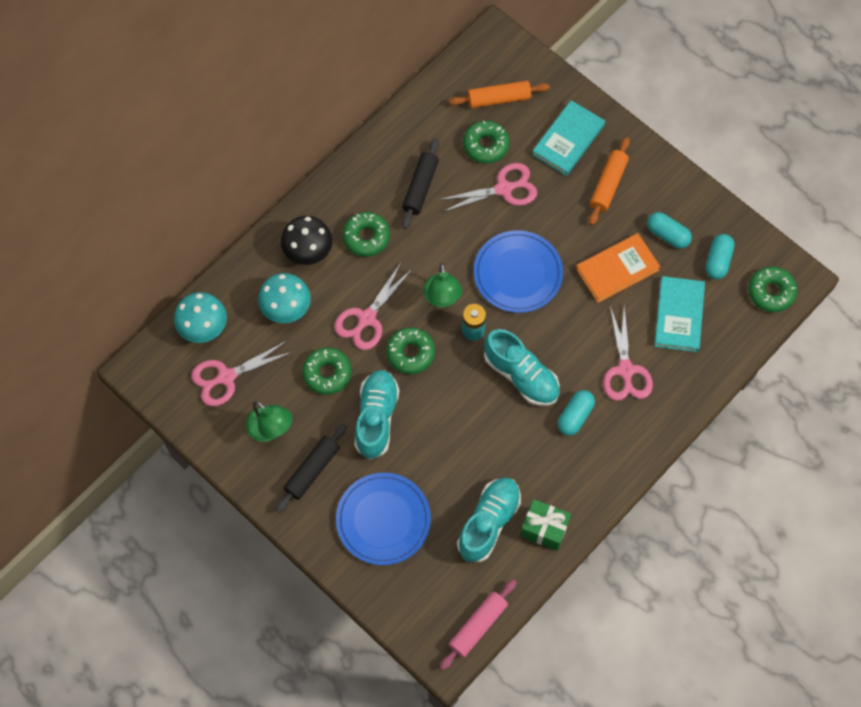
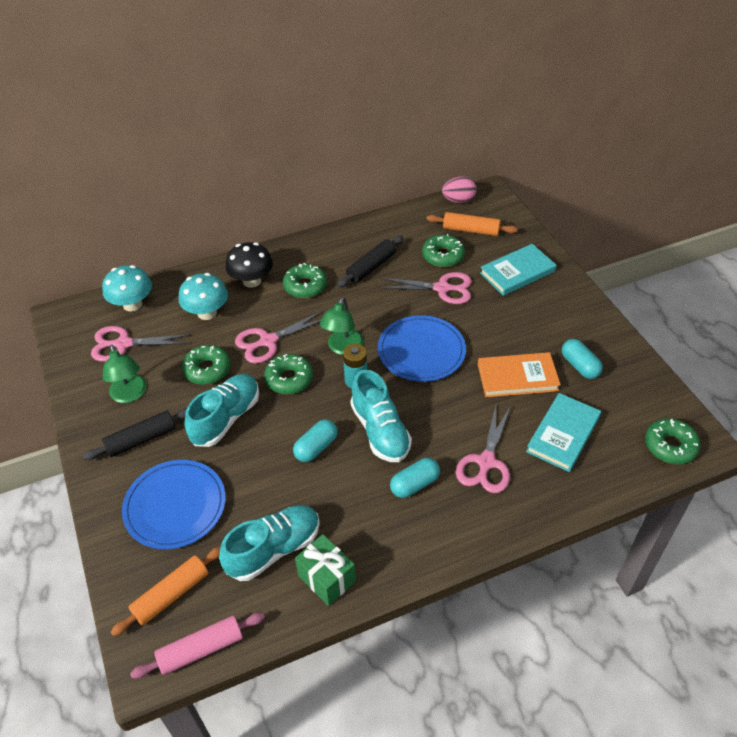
camera: 25 degrees right, 20 degrees down
orange rolling pin [589,137,630,225] -> orange rolling pin moved to [110,546,221,637]
turquoise capsule [706,234,735,279] -> turquoise capsule moved to [293,419,338,462]
none -> pink egg [442,176,477,203]

